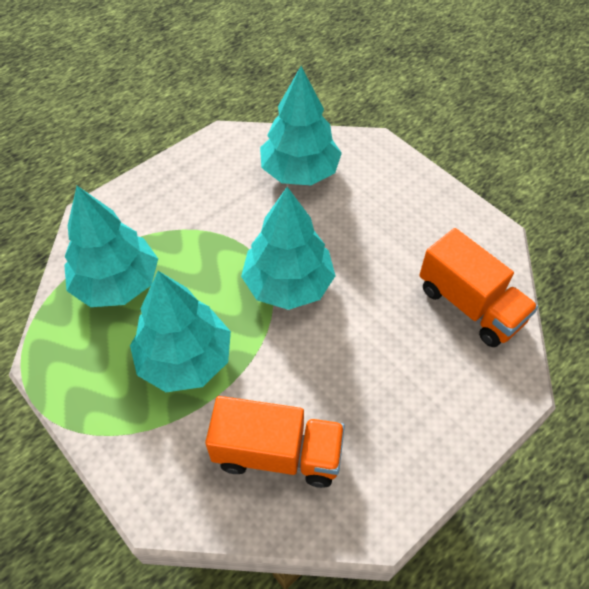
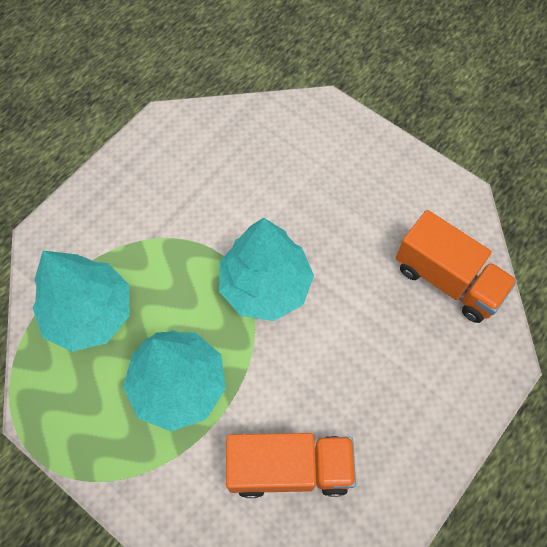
camera: 10 degrees left, 10 degrees up
turquoise tree [260,66,342,185] -> none

